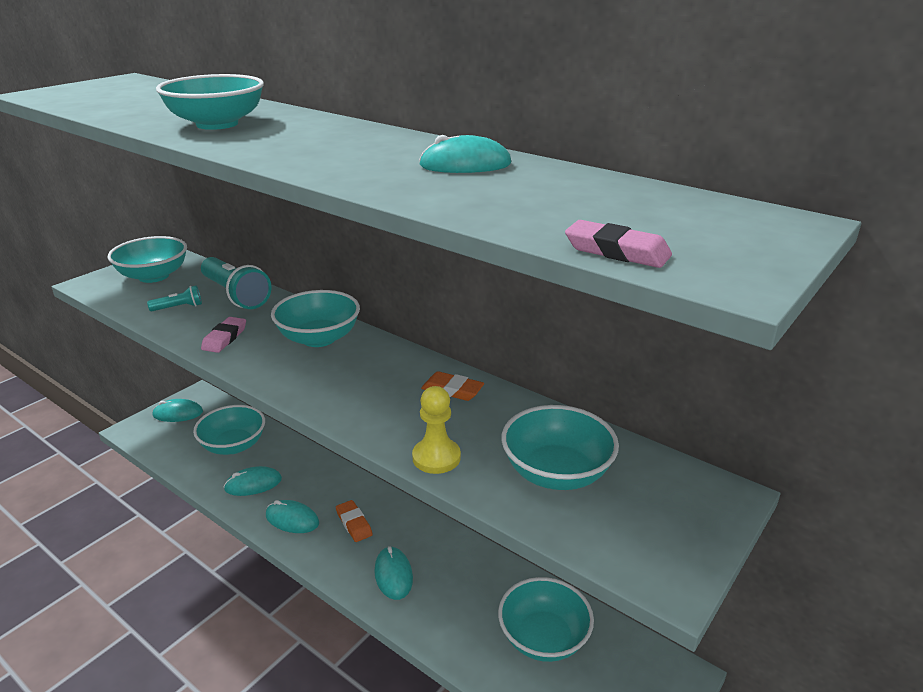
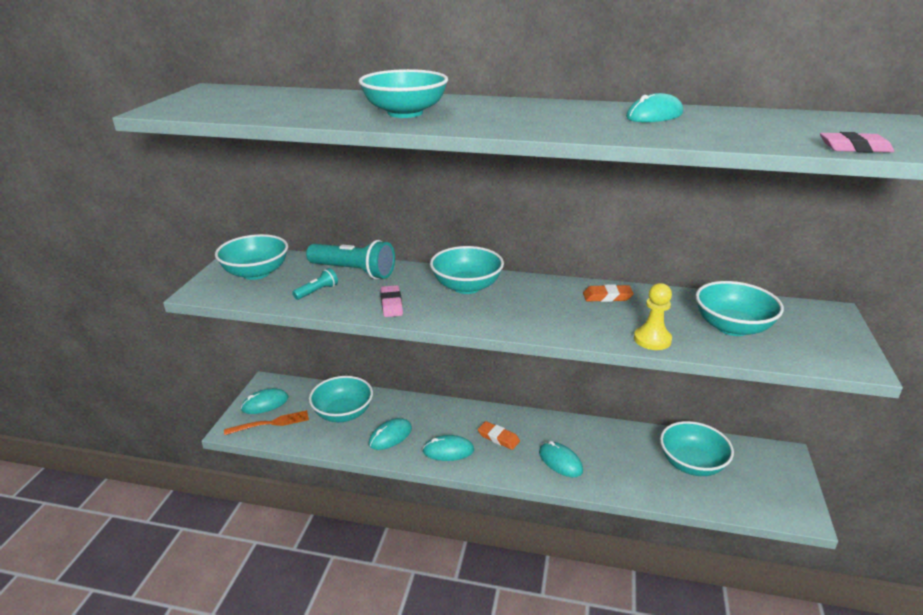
camera: 25 degrees left, 0 degrees up
none -> orange fork [224,410,309,435]

